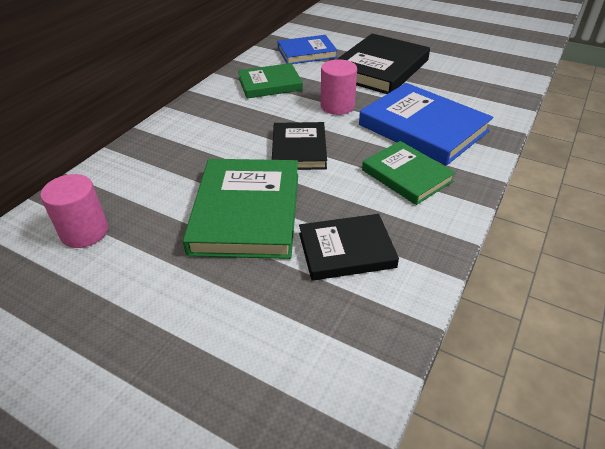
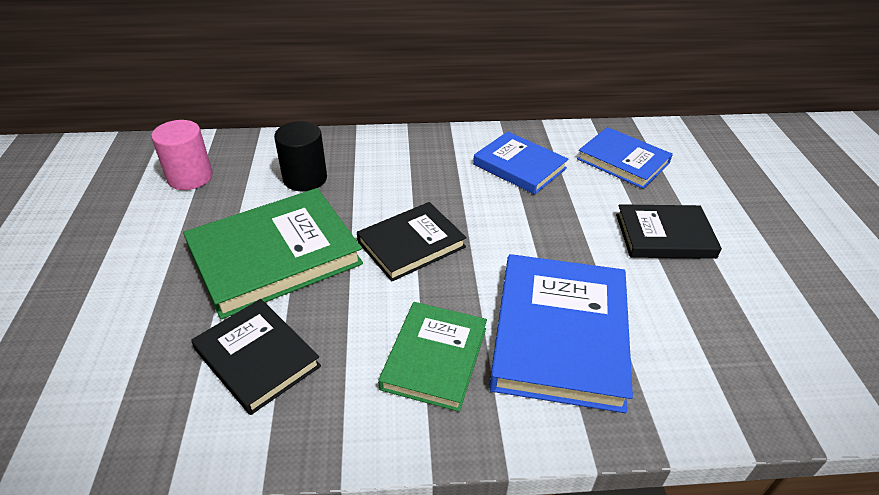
camera: 55 degrees right, 0 degrees up
green book [238,63,303,99] -> blue book [473,131,569,195]
pink cylinder [321,59,357,115] -> none
black book [336,33,430,94] -> black book [616,204,722,259], size x0.62
none -> black cylinder [274,121,327,191]

